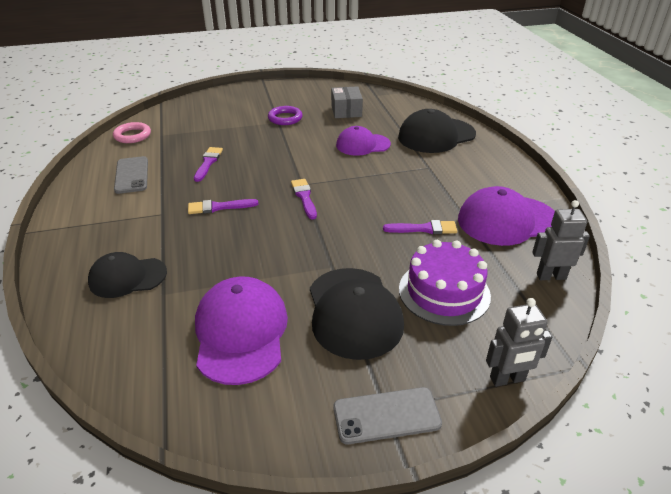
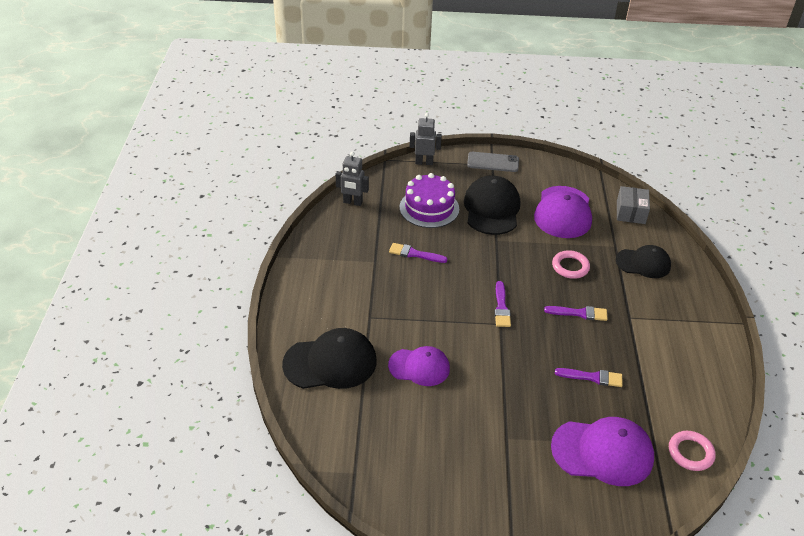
camera: 165 degrees left, 5 degrees up
grey phone [114,156,148,194] -> none
purple brush [194,147,223,182] -> purple brush turned 105 degrees counterclockwise [555,368,623,387]
purple ring [268,106,303,125] -> none
grey box [331,87,363,118] -> grey box moved to [617,186,650,224]
purple cap [458,186,555,246] -> purple cap moved to [551,417,654,486]
none -> pink ring [552,250,590,279]

